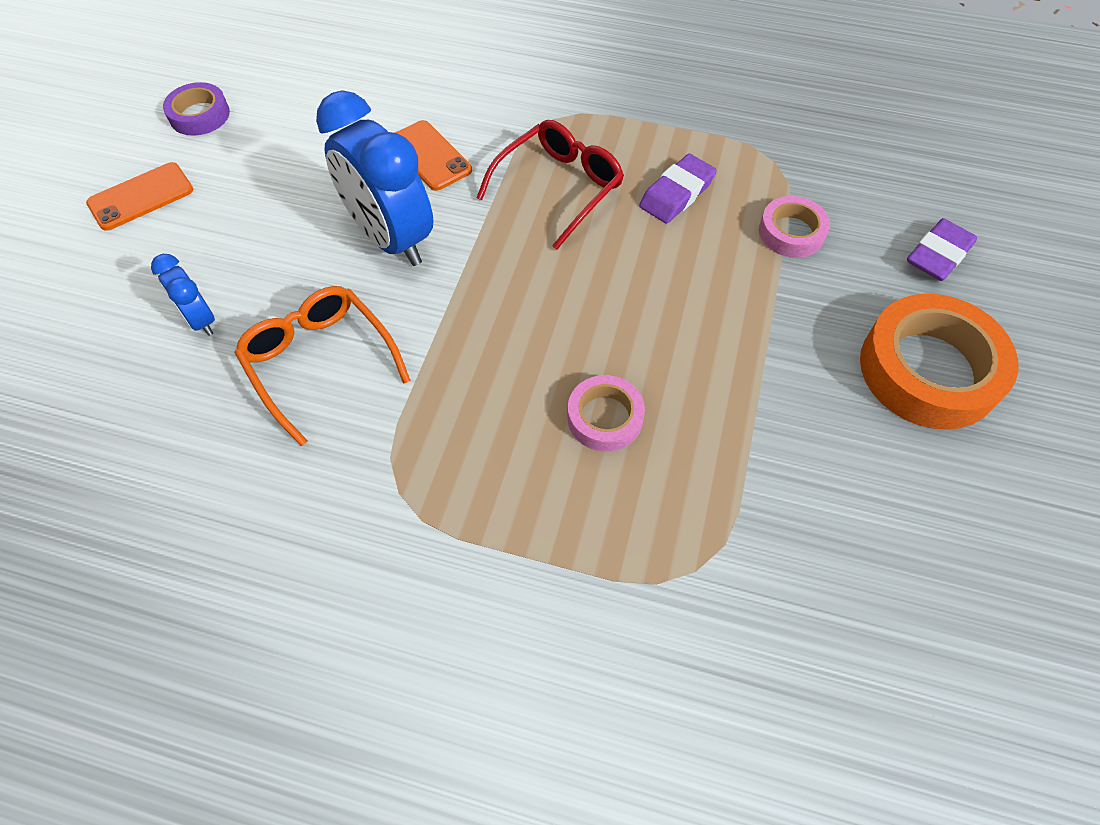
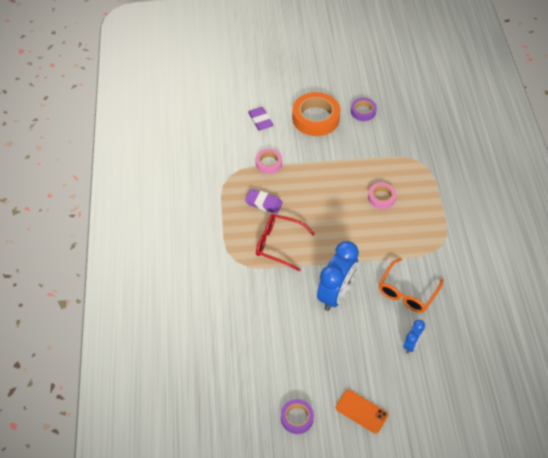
camera: 110 degrees left, 5 degrees down
orange phone [395,120,472,191] -> none
purple eraser [907,218,977,281] -> purple eraser turned 45 degrees clockwise [248,107,273,131]
none -> purple tape [351,98,377,121]

